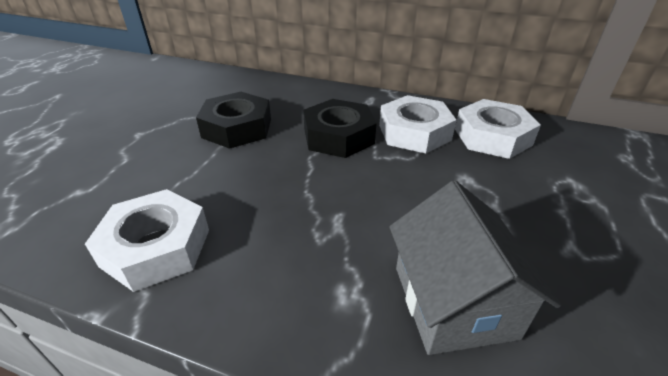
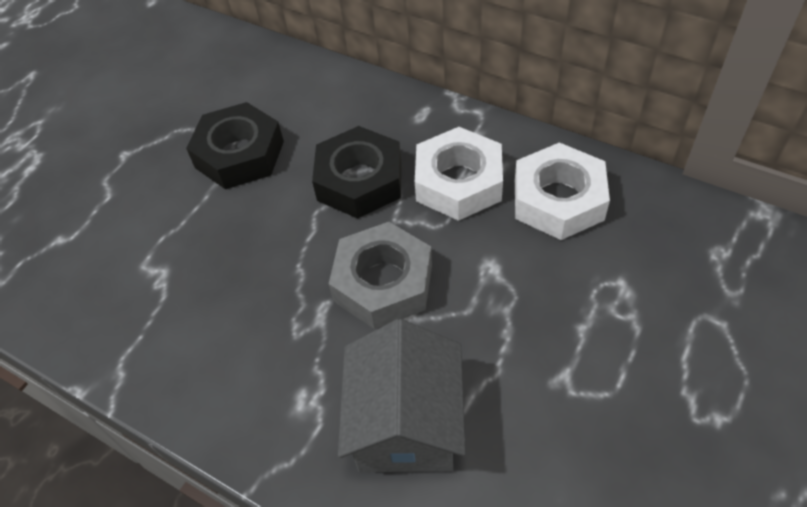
camera: 15 degrees right, 15 degrees up
white nut [85,189,209,292] -> none
none -> grey nut [329,222,432,329]

